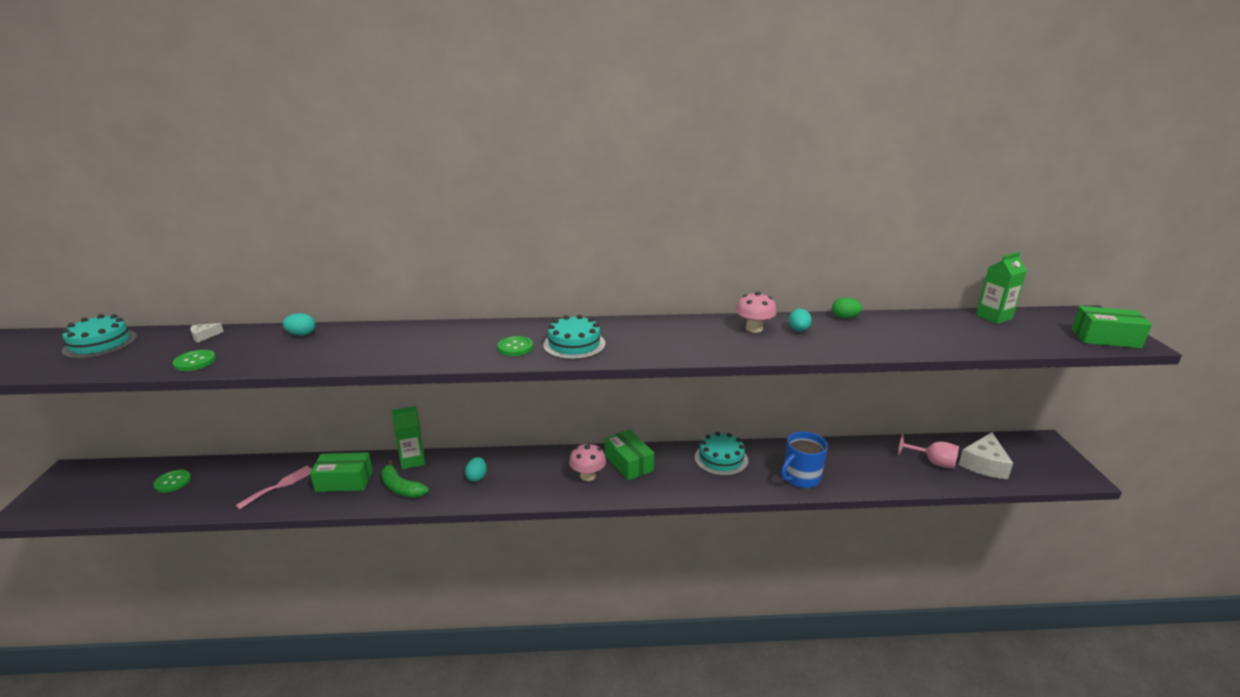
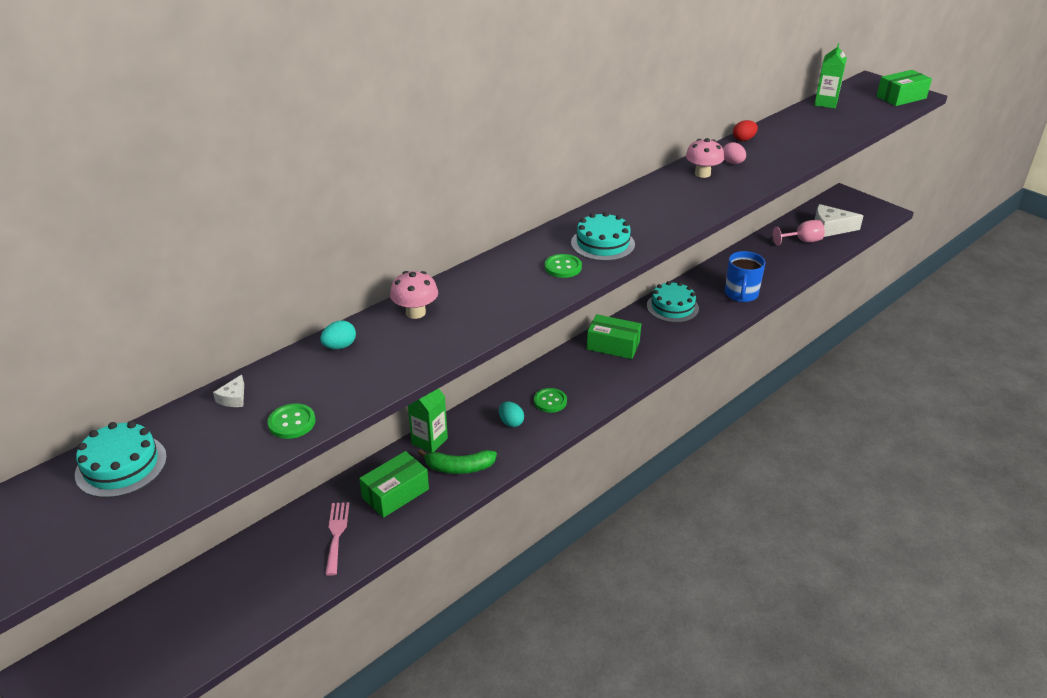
camera: 40 degrees left, 10 degrees up
green button [153,470,191,493] -> green button moved to [534,388,567,413]
pink mushroom [569,443,606,481] -> pink mushroom moved to [390,271,438,319]
turquoise egg [789,309,812,332] -> pink egg [723,142,746,164]
green egg [832,297,862,319] -> red egg [733,120,758,141]
white cheese [958,432,1013,479] -> white cheese turned 105 degrees clockwise [815,204,864,237]

